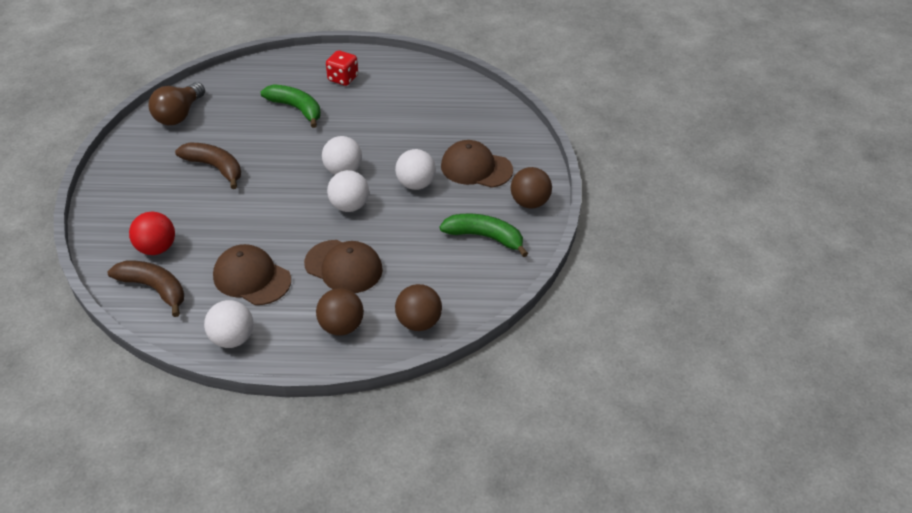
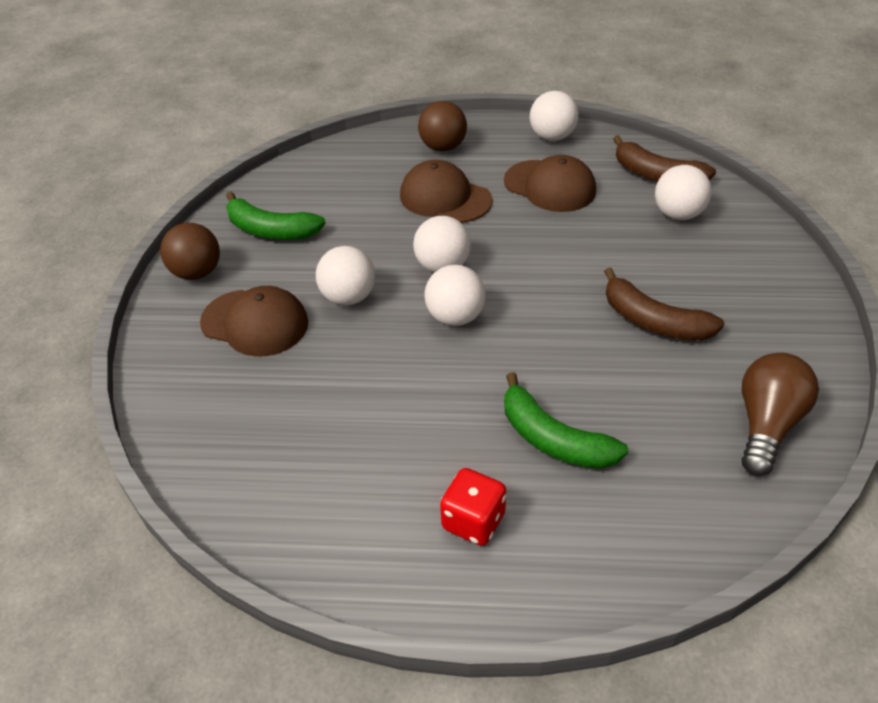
camera: 175 degrees left, 0 degrees up
red ball [129,212,175,255] -> white ball [655,165,712,220]
brown ball [395,284,442,331] -> none

